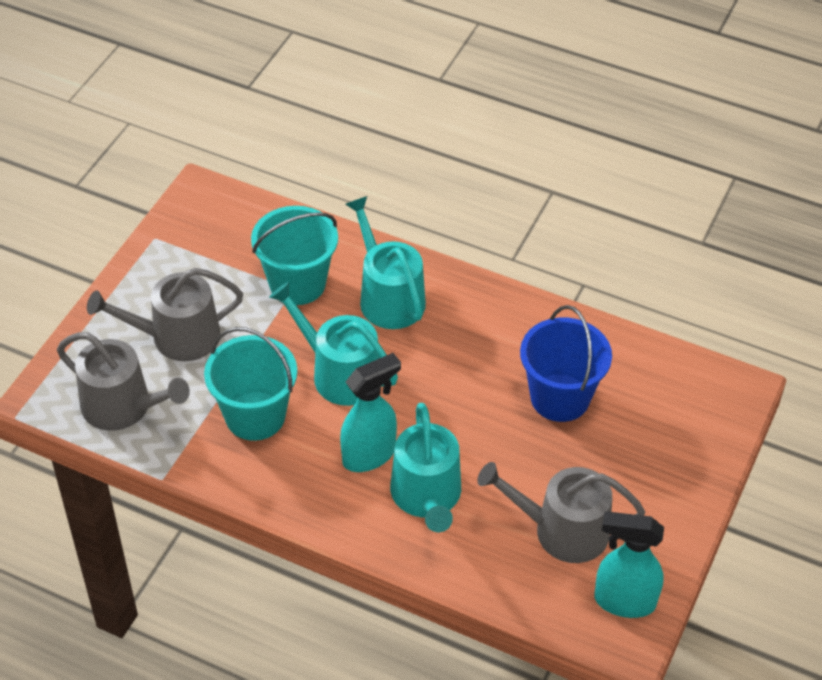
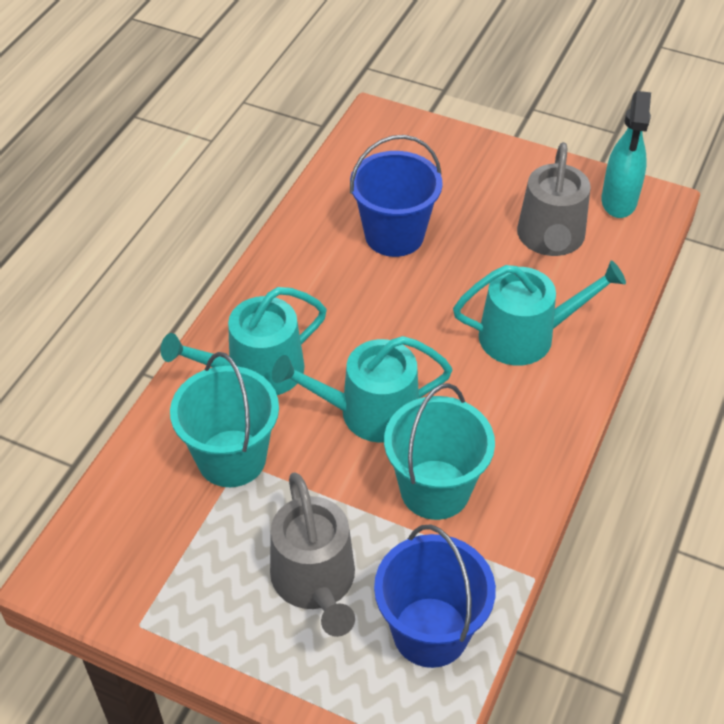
camera: 90 degrees left, 0 degrees up
grey watering can [57,332,190,431] -> blue bucket [374,524,496,668]
turquoise watering can [269,282,398,406] -> turquoise watering can turned 45 degrees clockwise [272,336,452,443]
turquoise spray bottle [340,353,401,472] -> none

